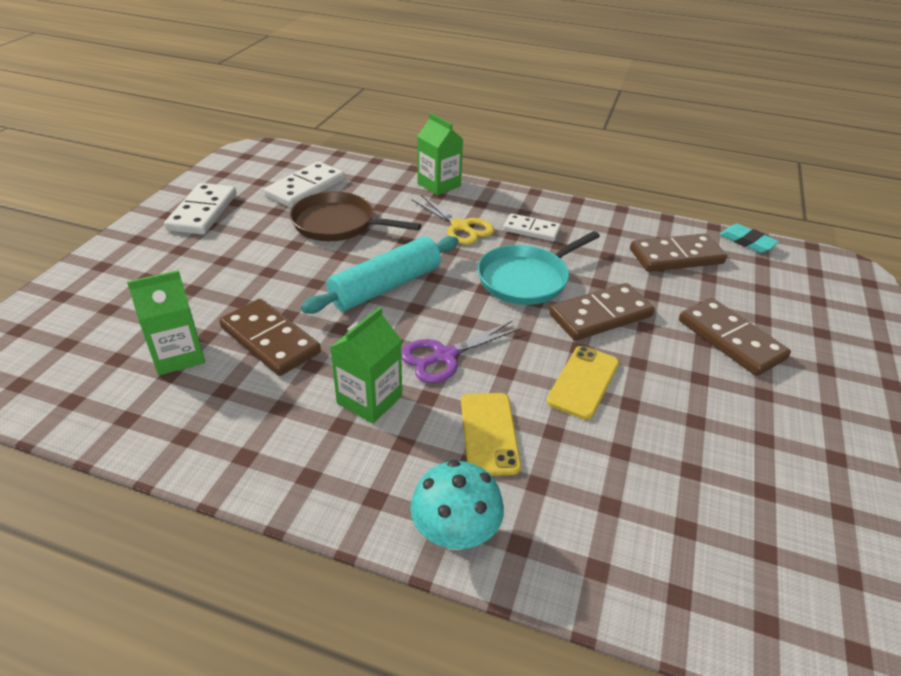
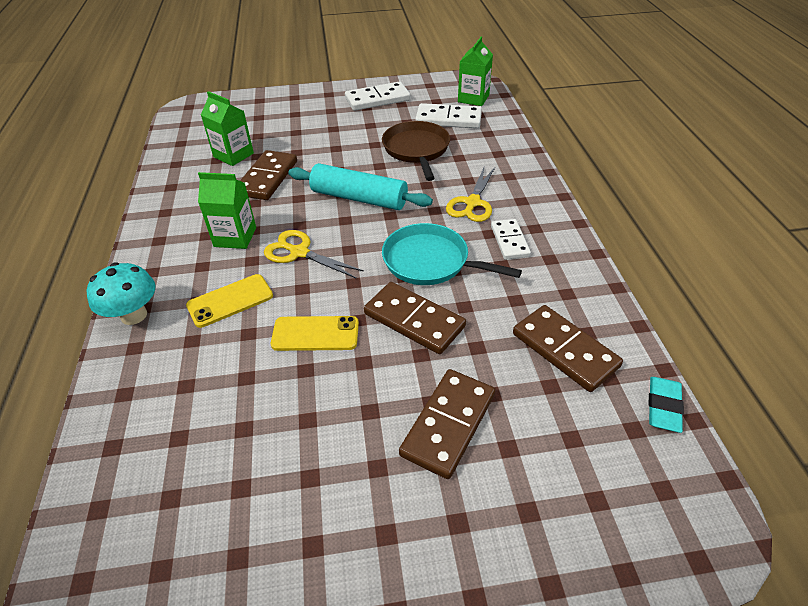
camera: 65 degrees right, 5 degrees up
purple scissors [401,321,522,383] -> yellow scissors [264,230,364,278]
green carton [417,113,463,195] -> green carton moved to [458,37,493,106]

